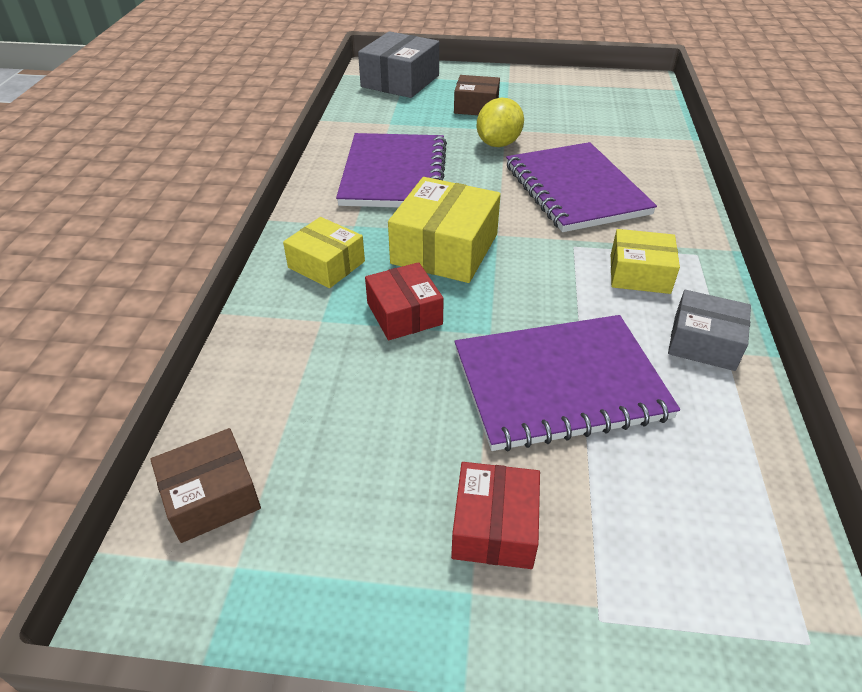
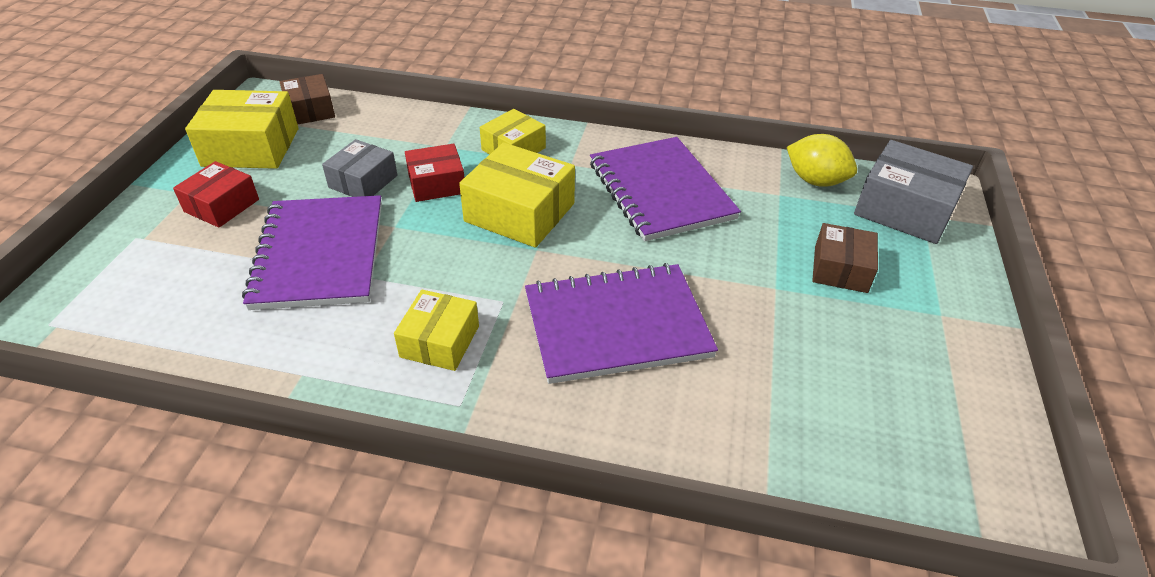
camera: 95 degrees right, 0 degrees up
purple notebook [336,133,447,208] -> purple notebook turned 60 degrees clockwise [590,137,741,241]
red box [451,462,540,569] -> red box turned 75 degrees counterclockwise [173,161,259,228]
yellow lemon [477,98,524,147] -> yellow lemon moved to [787,134,857,187]
grey box [668,290,751,371] -> grey box moved to [322,139,397,197]
none -> yellow box [185,90,299,169]

